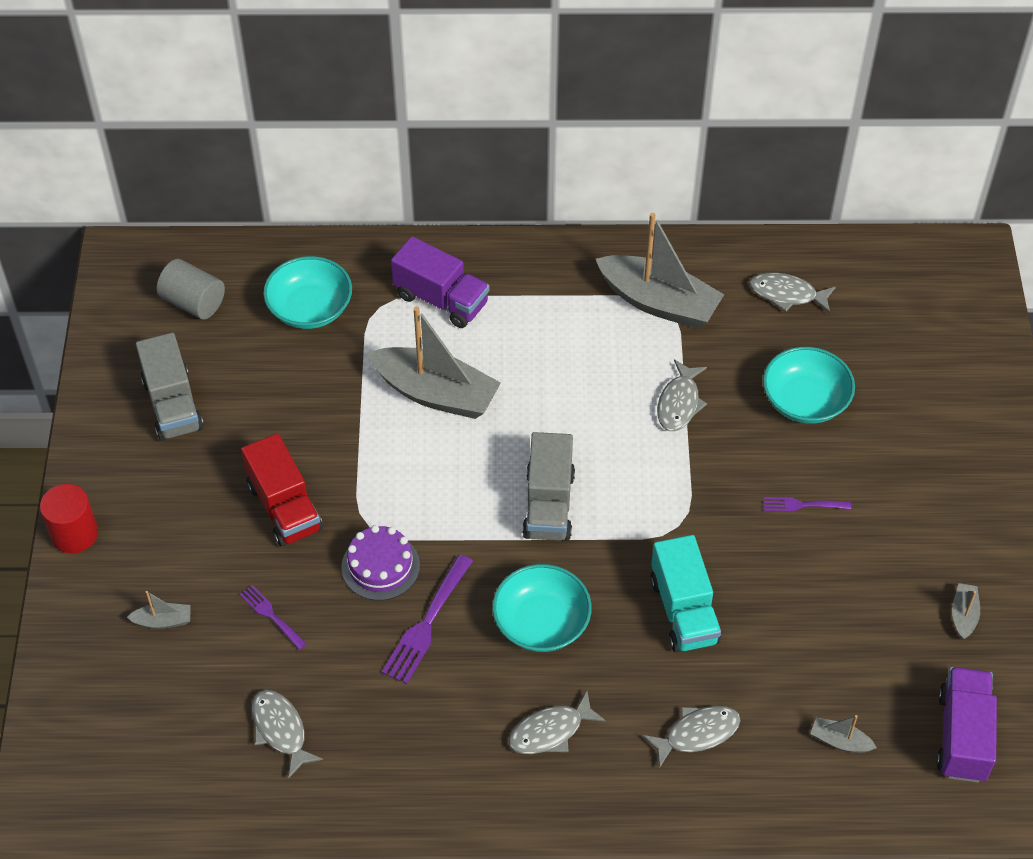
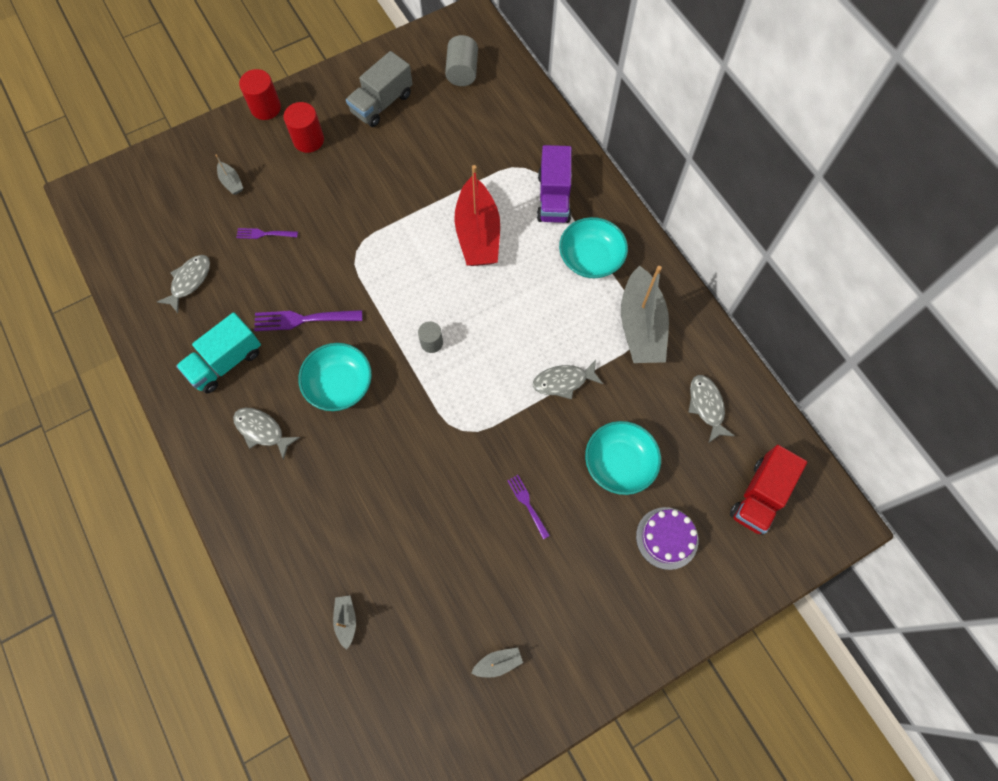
camera: 60 degrees right, 15 degrees up
purple fork [240,585,306,650] -> purple fork turned 105 degrees counterclockwise [236,228,298,239]
red truck [241,433,323,547] -> red truck moved to [730,445,807,535]
turquoise bowl [263,256,352,329] -> turquoise bowl moved to [559,217,628,278]
purple cake [341,525,420,601] -> purple cake moved to [636,507,698,570]
grey boat [367,306,501,419] -> red boat [454,165,500,266]
grey truck [522,432,575,541] -> grey cylinder [418,321,443,353]
grey fish [642,706,741,768] -> none
turquoise truck [650,535,721,652] -> turquoise truck moved to [176,312,261,393]
purple truck [936,667,997,783] -> none
none -> red cylinder [283,102,324,153]

